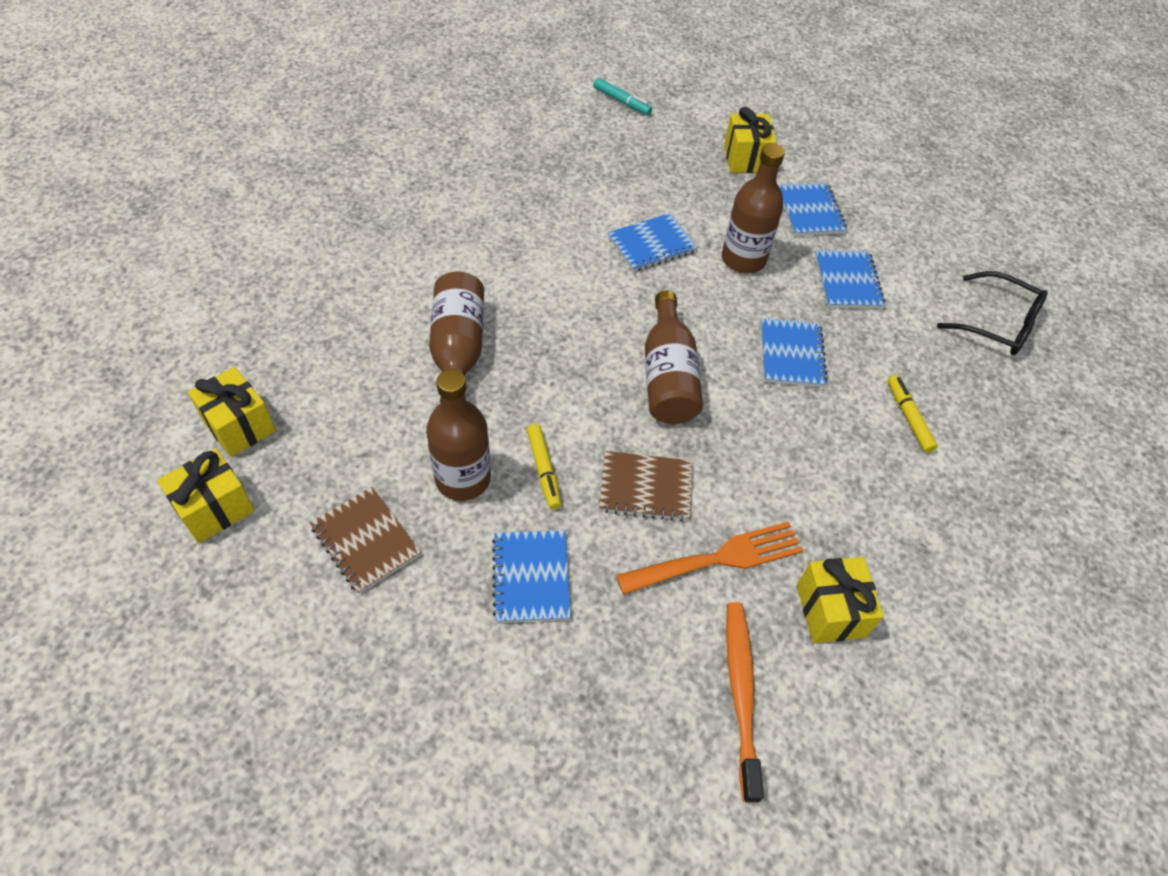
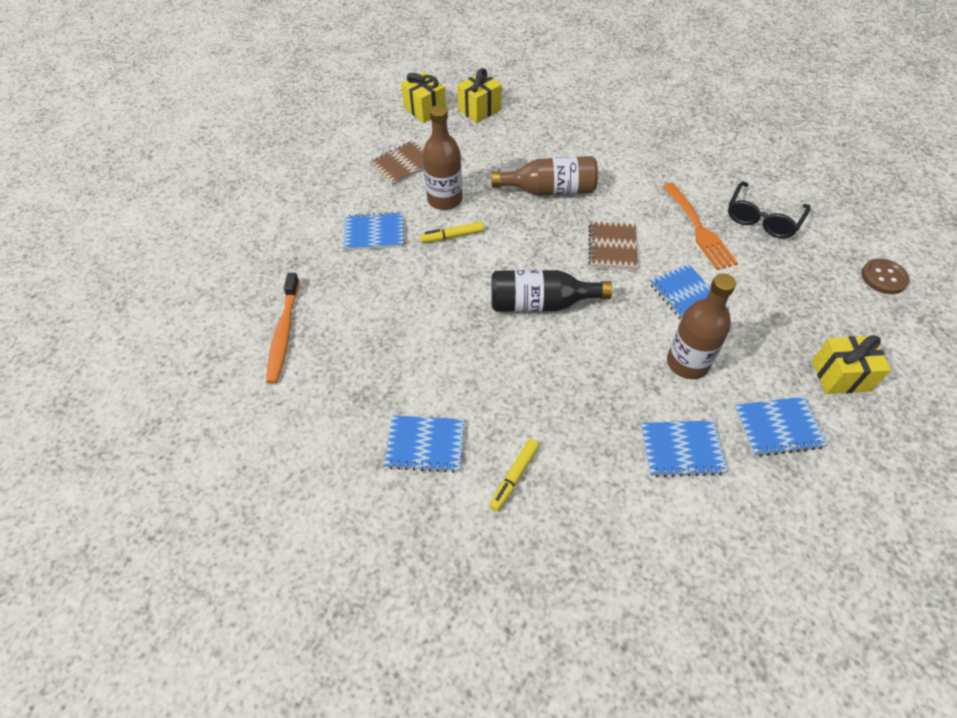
camera: 95 degrees right, 0 degrees up
turquoise marker [593,78,652,115] -> brown button [861,259,909,294]
brown notebook [599,451,692,522] -> brown notebook moved to [588,222,638,271]
orange fork [616,522,803,595] -> orange fork moved to [663,183,738,270]
brown bottle [645,290,703,424] -> black bottle [491,270,612,312]
orange toothbrush [726,602,764,803] -> orange toothbrush turned 90 degrees clockwise [266,273,300,384]
blue notebook [761,318,828,387] -> blue notebook moved to [384,415,464,473]
yellow gift [797,557,884,643] -> none
yellow marker [888,375,938,453] -> yellow marker turned 135 degrees clockwise [489,439,539,511]
black glasses [937,271,1048,355] -> black glasses moved to [728,181,811,238]

